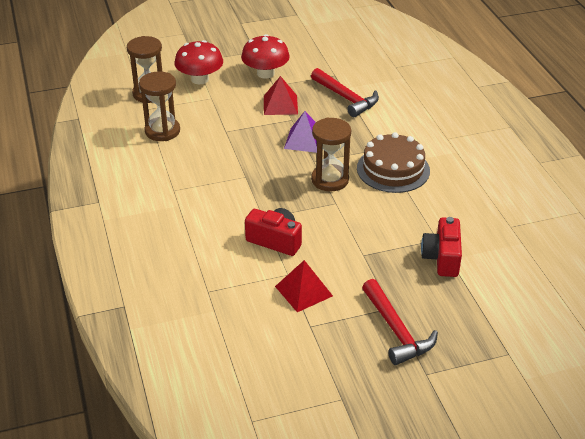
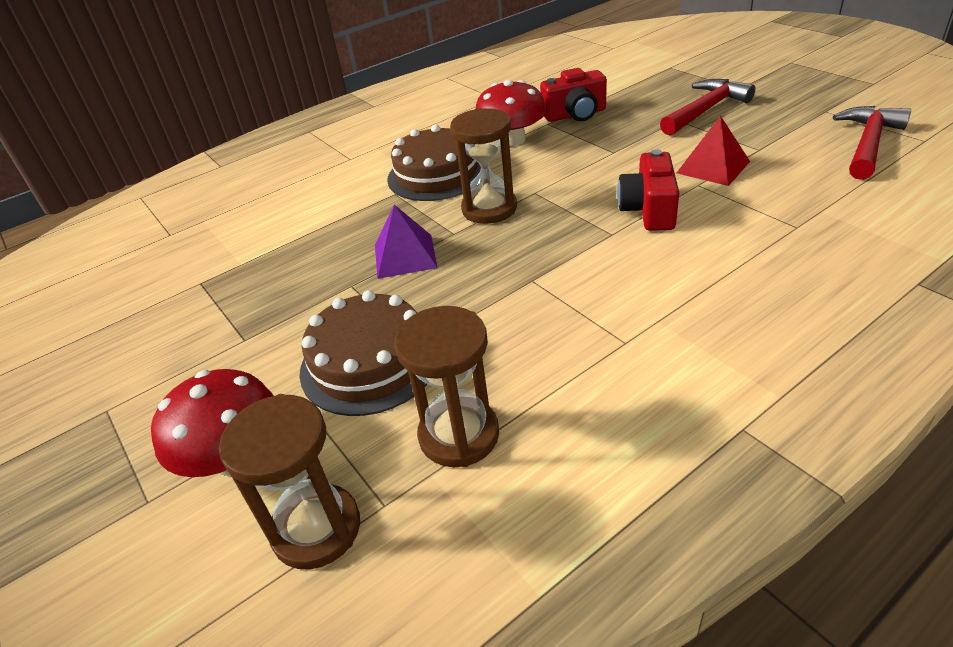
camera: 105 degrees left, 0 degrees up
red mushroom [241,34,290,79] -> red mushroom moved to [476,80,547,146]
red pyramid [264,76,298,115] -> none
red hammer [311,68,379,117] -> red hammer moved to [833,106,911,180]
none -> brown cake [300,290,428,416]

